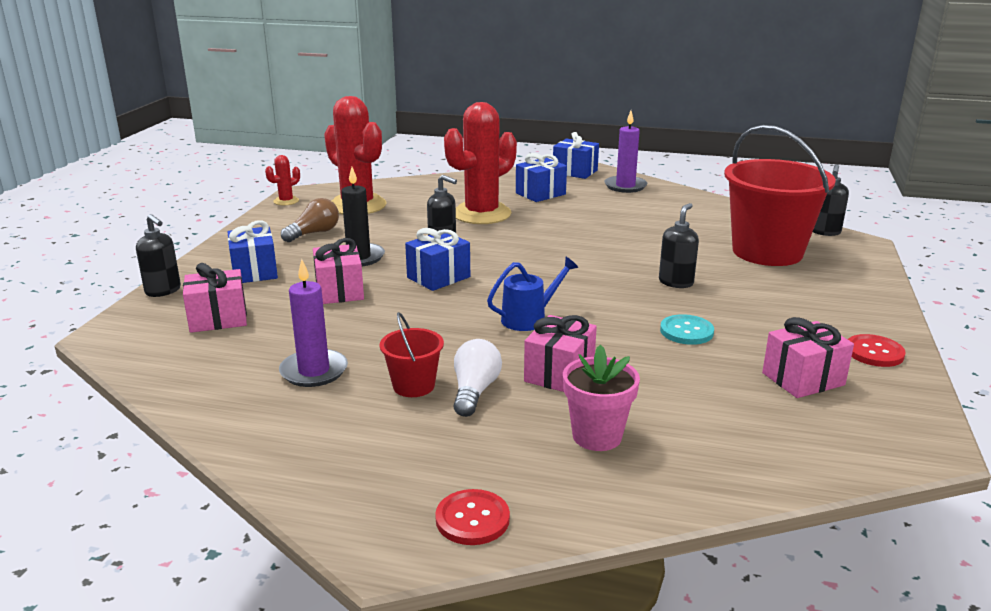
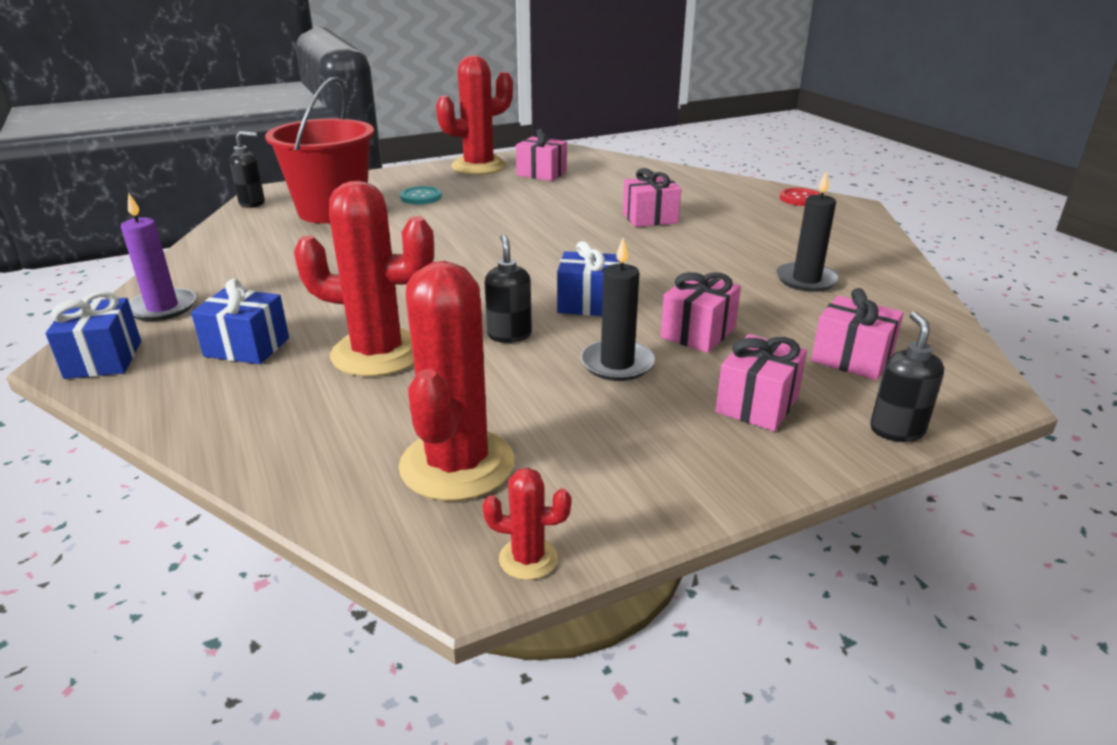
camera: 130 degrees left, 5 degrees up
blue gift [228,220,278,283] -> pink gift [715,334,807,431]
purple candle [279,259,348,387] -> black candle [776,171,840,292]
brown light bulb [281,198,339,242] -> none
red bucket [380,312,444,397] -> none
white light bulb [453,339,502,417] -> none
blue watering can [487,257,578,331] -> none
pink flower pot [563,344,640,451] -> none
black soap dispenser [659,203,699,288] -> none
turquoise button [660,314,714,345] -> turquoise button moved to [400,186,442,204]
red button [848,334,906,367] -> red cactus [436,55,513,175]

